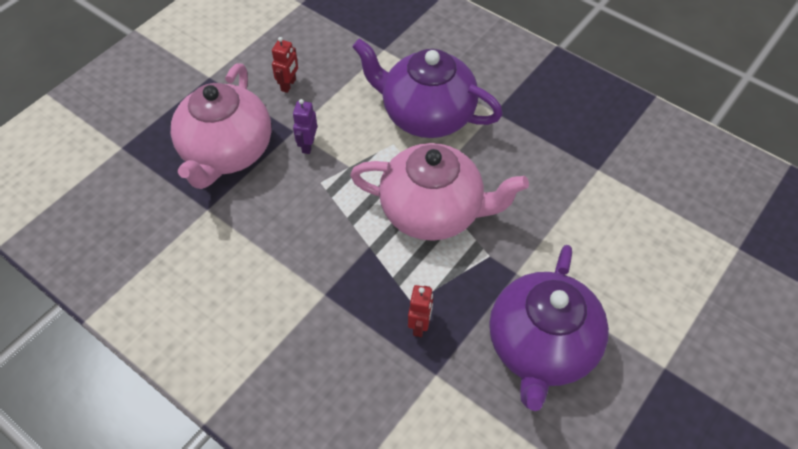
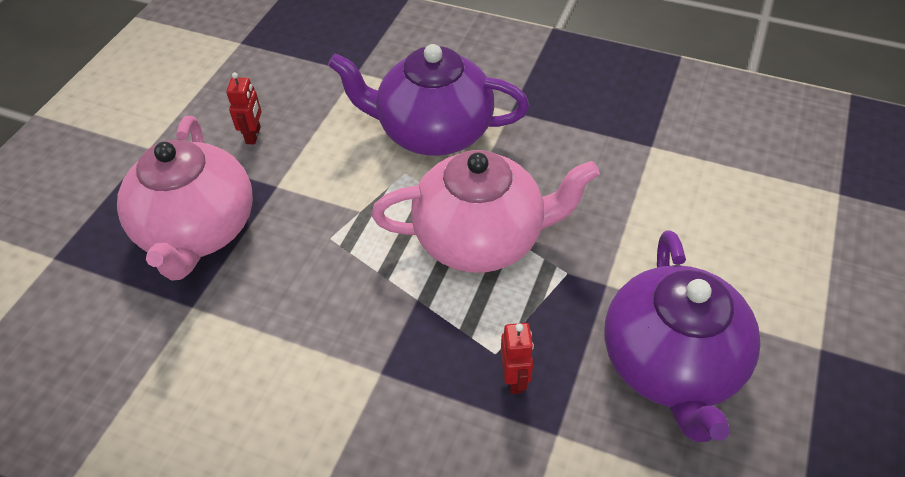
camera: 15 degrees left, 5 degrees down
purple robot [293,99,317,154] -> none

